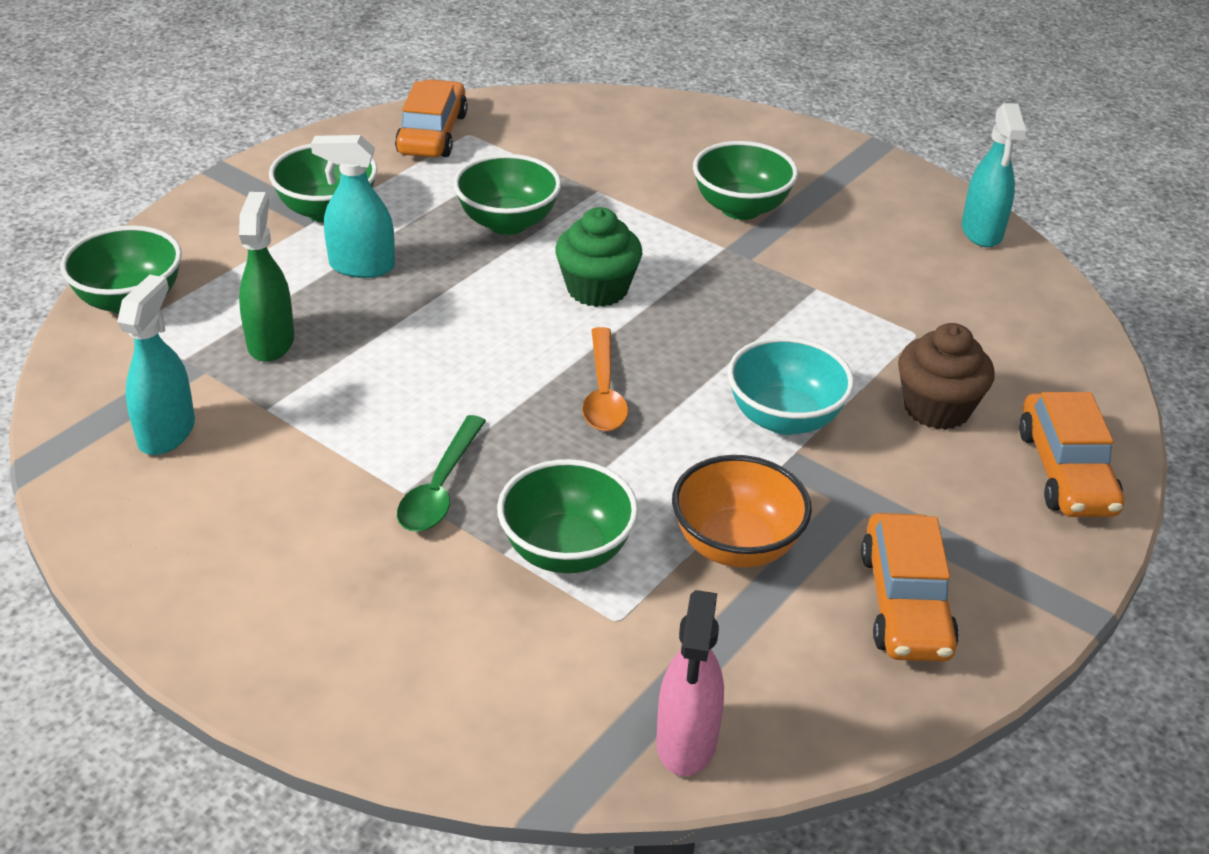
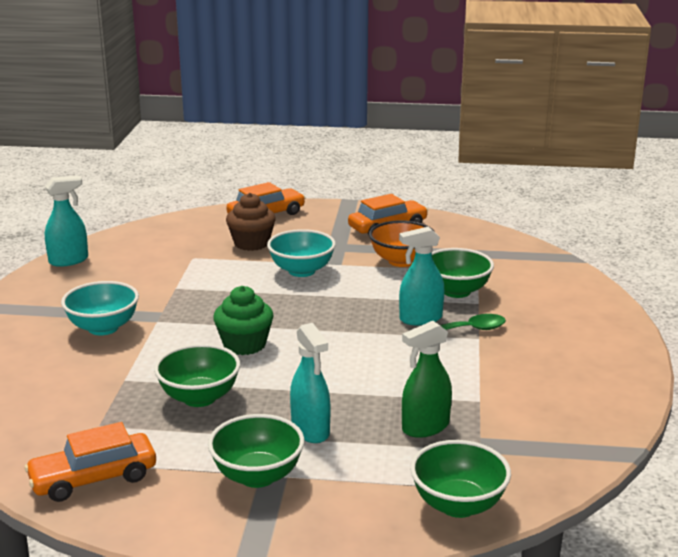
camera: 120 degrees left, 15 degrees down
turquoise spray bottle [117,275,195,455] -> turquoise spray bottle moved to [399,227,445,325]
orange spoon [582,327,628,431] -> none
pink spray bottle [656,590,724,776] -> none
green bowl [693,141,798,220] -> turquoise bowl [61,281,139,335]

